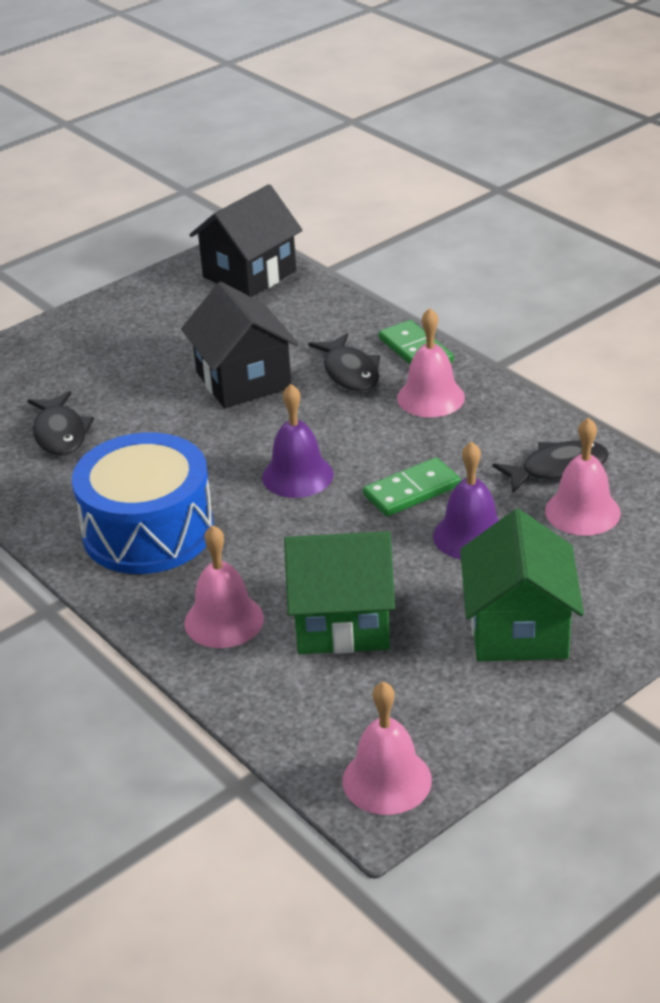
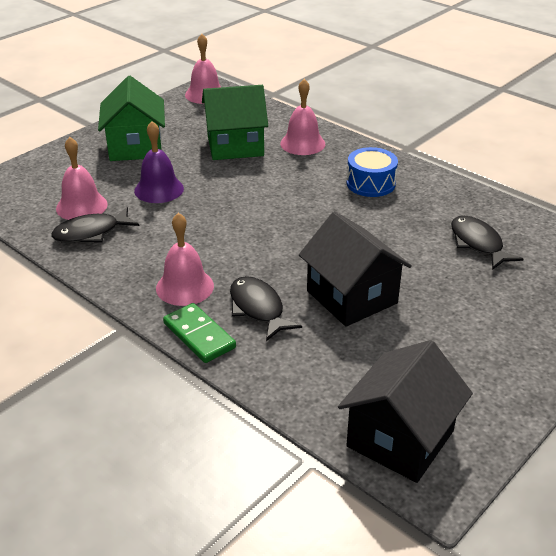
camera: 170 degrees right, 0 degrees up
blue drum [72,432,214,574] -> blue drum [346,147,398,197], size x0.57
purple bell [262,384,333,498] -> none
green domino [363,457,461,516] -> none

